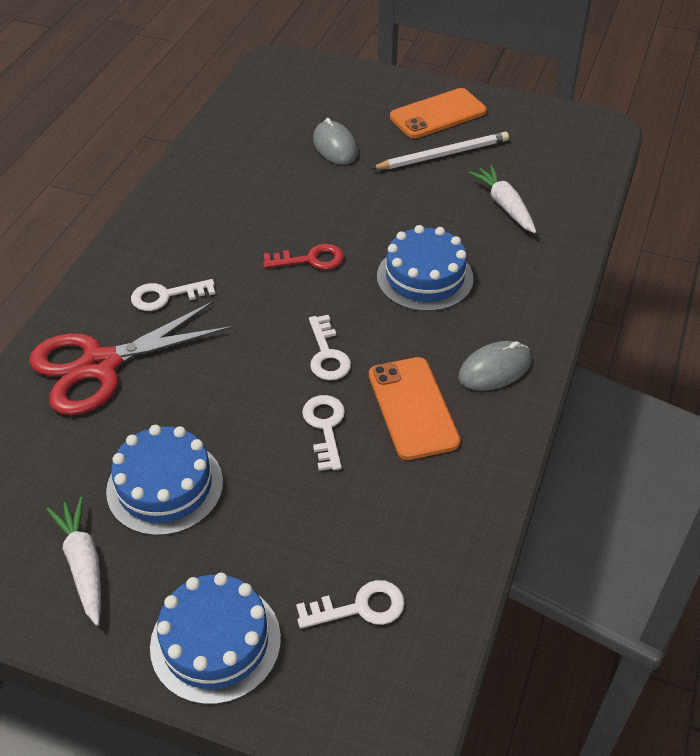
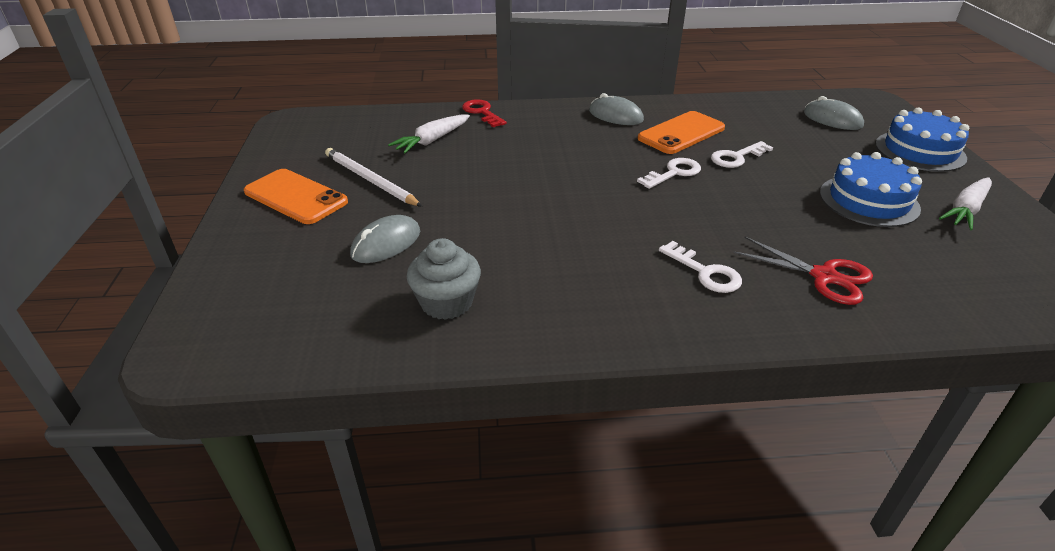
camera: 115 degrees left, 10 degrees down
red scissors [29,301,233,415] -> red scissors [733,236,873,305], size x0.63
red key [263,244,344,270] -> red key moved to [462,99,507,127]
white key [296,580,405,629] -> grey mouse [804,96,864,130]
blue cake [377,225,474,312] -> none
none -> grey cupcake [407,238,481,320]

